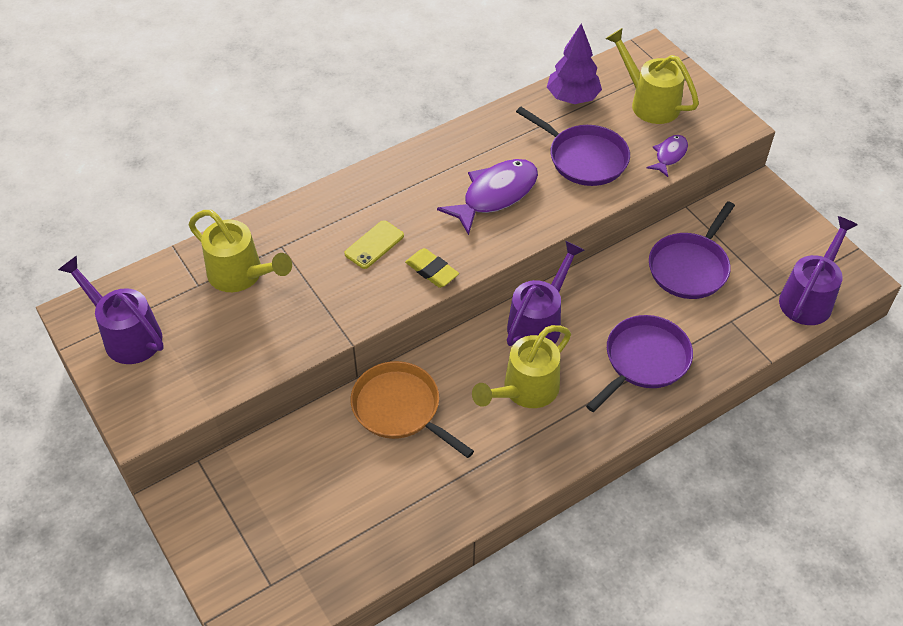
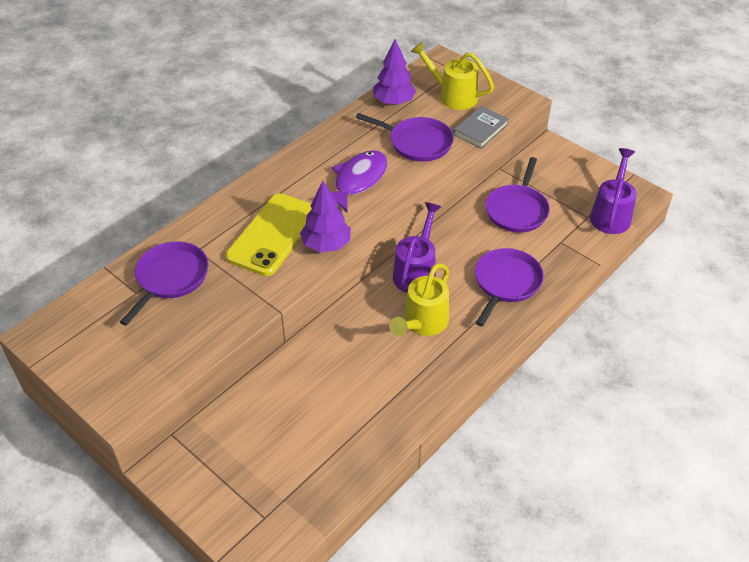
camera: 15 degrees left, 5 degrees down
purple watering can [58,255,164,364] -> none
yellow watering can [189,210,292,292] -> purple pan [120,241,208,326]
yellow phone [344,220,404,269] -> yellow phone [225,193,312,276], size x2.12
orange pan [351,361,474,458] -> none
yellow eraser [405,248,459,288] -> purple tree [300,181,351,252]
purple fish [647,135,688,177] -> grey book [454,106,509,149]

